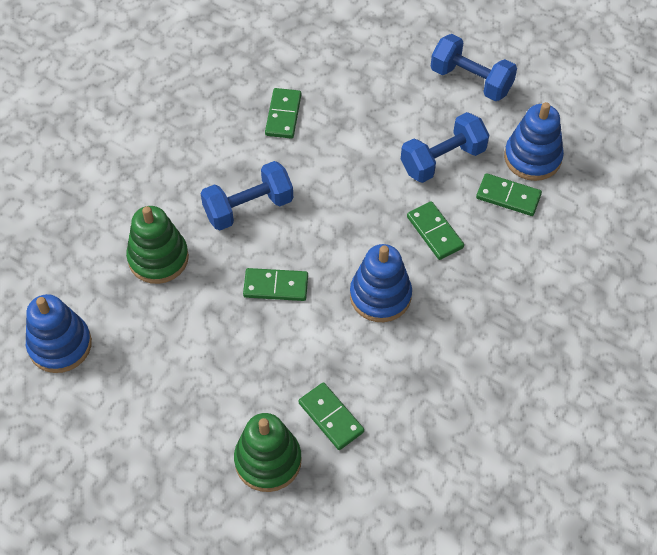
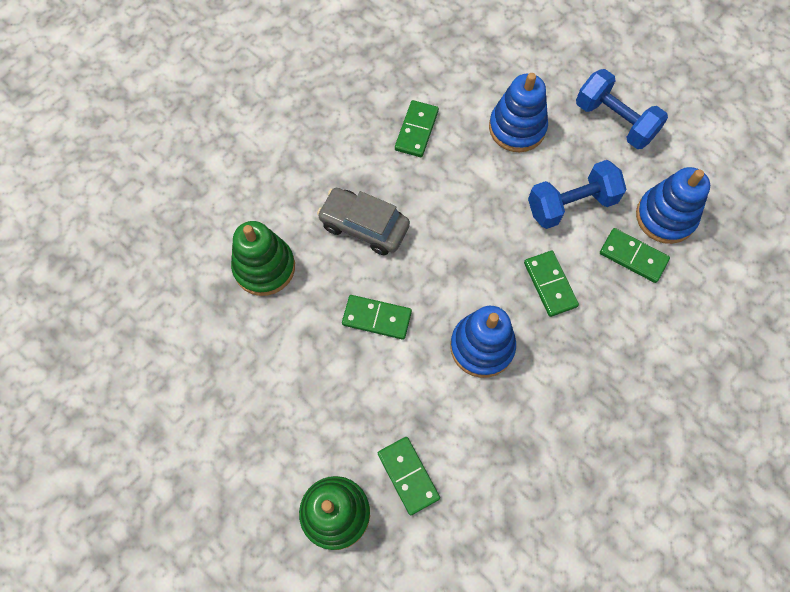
camera: 10 degrees right, 10 degrees up
blue stacking toy [26,294,92,373] -> blue stacking toy moved to [489,73,548,152]
blue dumbbell [201,161,293,230] -> grey car [317,188,410,255]

